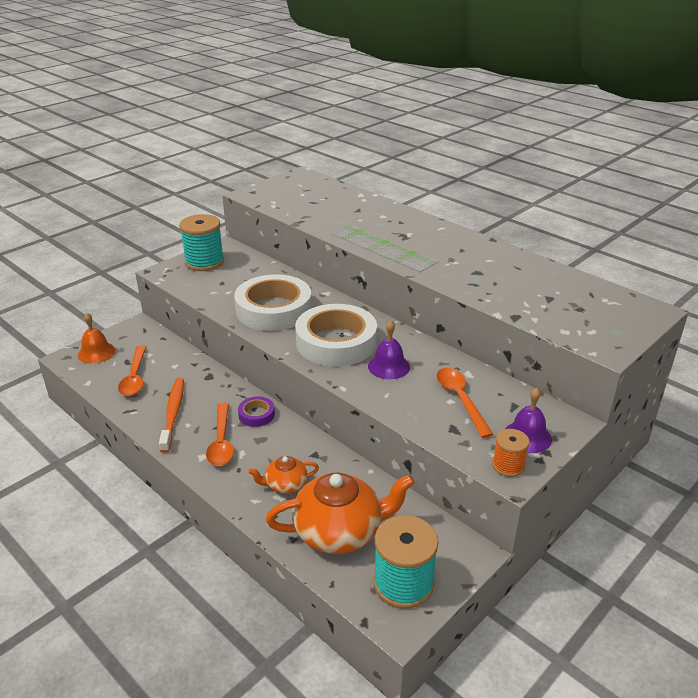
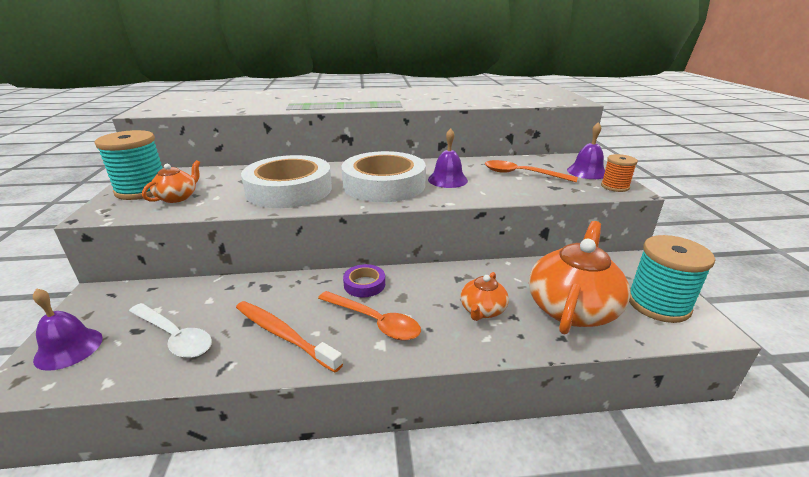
camera: 50 degrees left, 5 degrees down
orange bell [78,313,115,364] -> purple bell [33,288,103,371]
orange spoon [118,345,147,396] -> white spoon [129,303,212,358]
none -> orange teapot [142,160,200,203]

